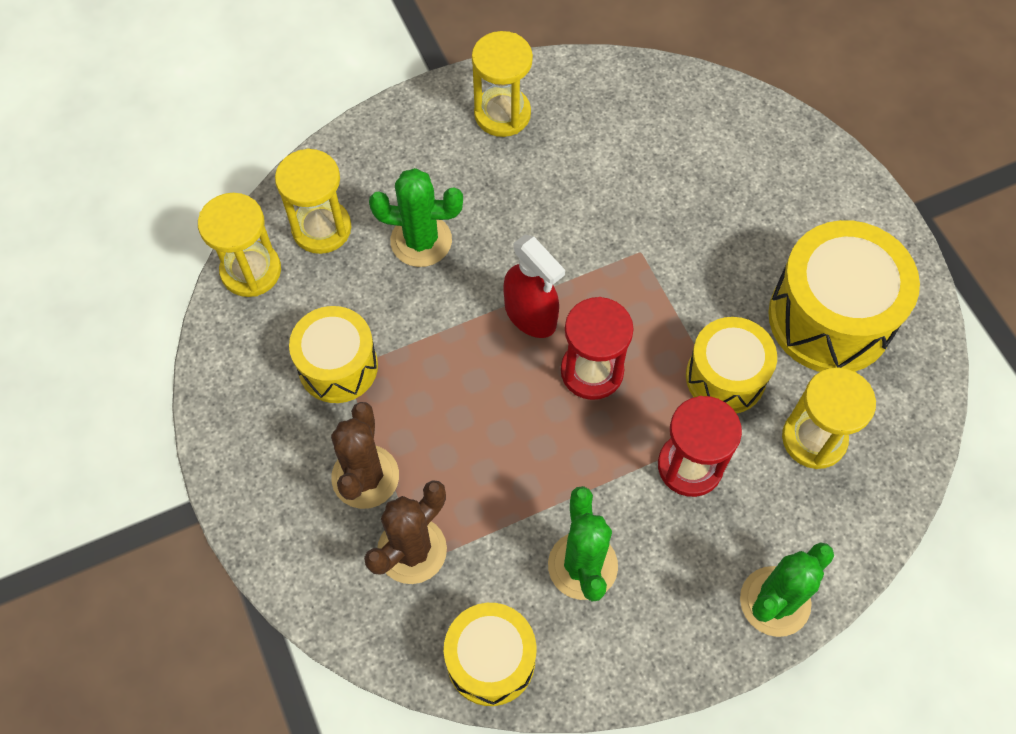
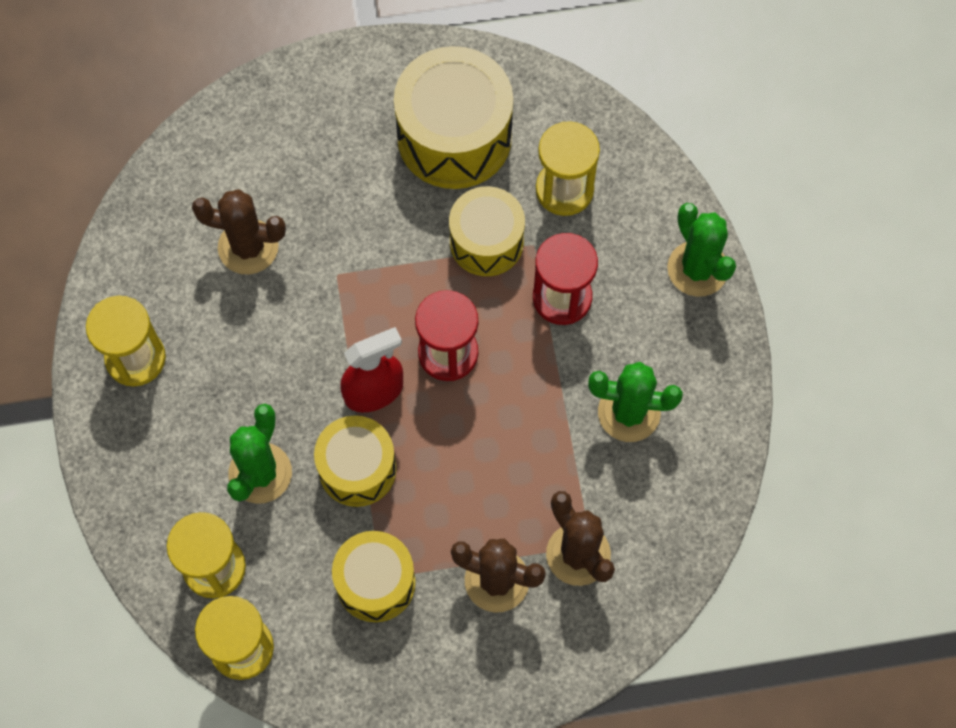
camera: 75 degrees left, 5 degrees up
yellow drum [444,603,536,706] -> yellow drum moved to [314,416,396,507]
none -> brown cactus [192,189,286,275]

